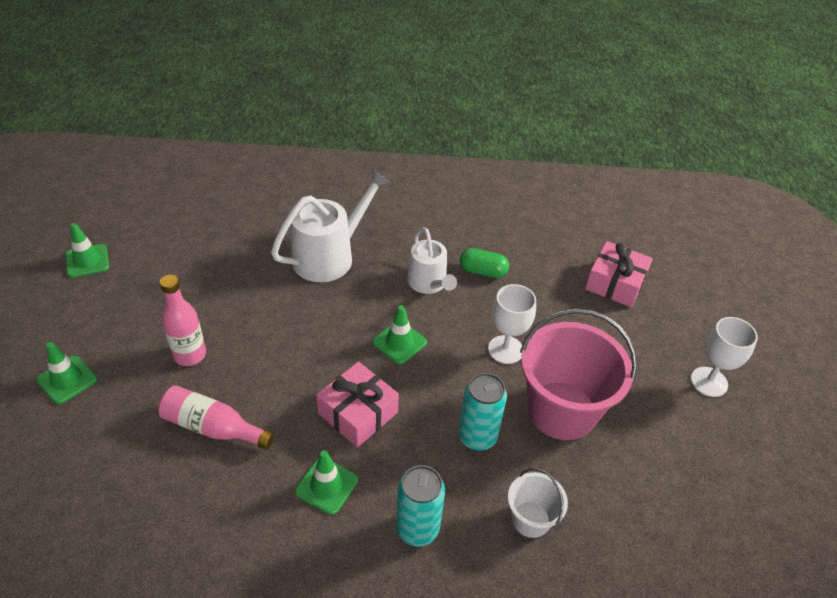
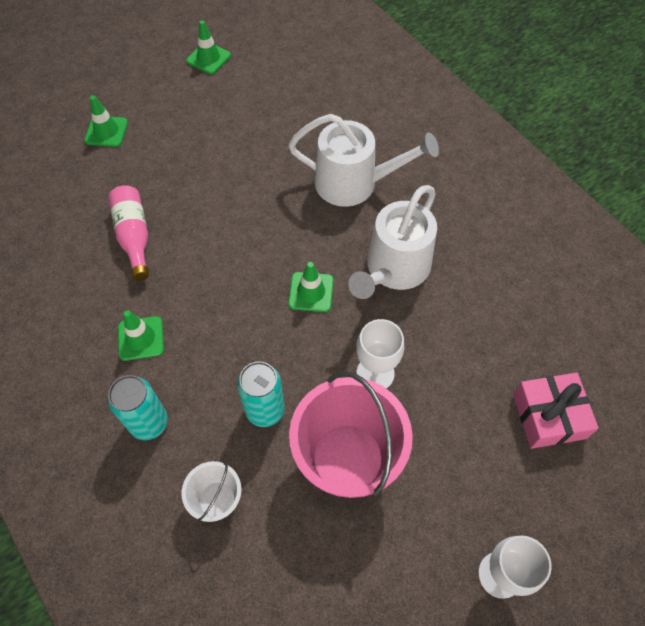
camera: 55 degrees right, 15 degrees up
pink bottle [160,275,206,366] -> none
pink gift [316,362,399,447] -> none
white watering can [407,227,457,294] -> white watering can [348,185,437,299], size x1.54
green capsule [460,248,509,278] -> none

